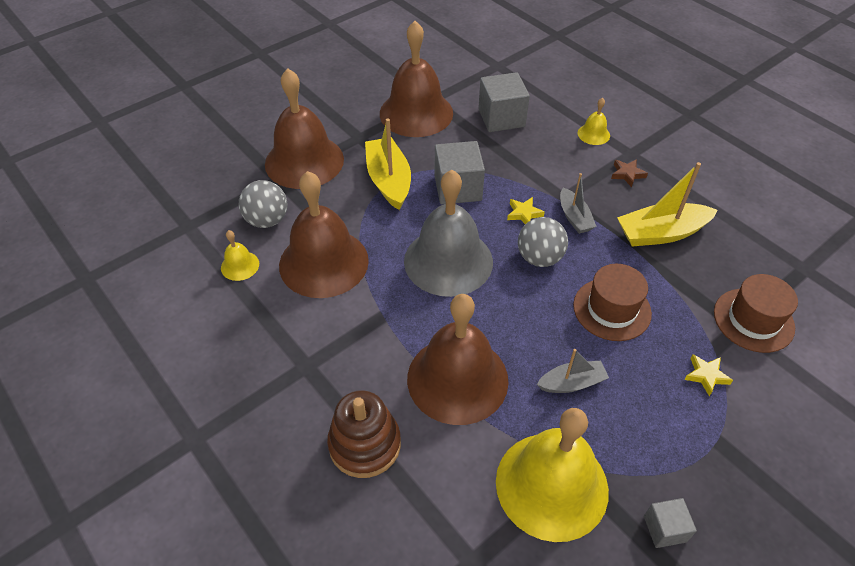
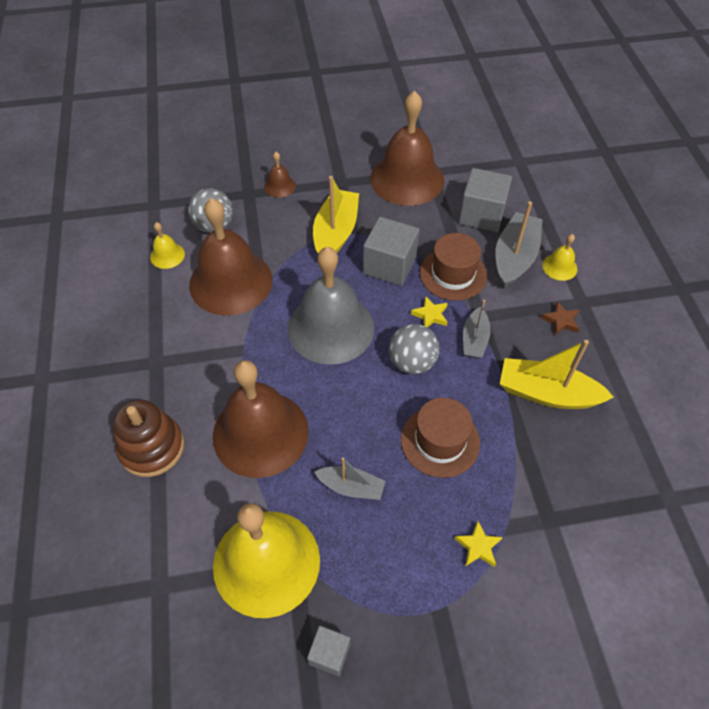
camera: 30 degrees right, 5 degrees up
brown bell [265,68,344,189] -> brown bell [264,152,296,198], size x0.43
brown hat [714,274,798,353] -> brown hat moved to [419,233,487,301]
none -> grey boat [495,201,543,288]

